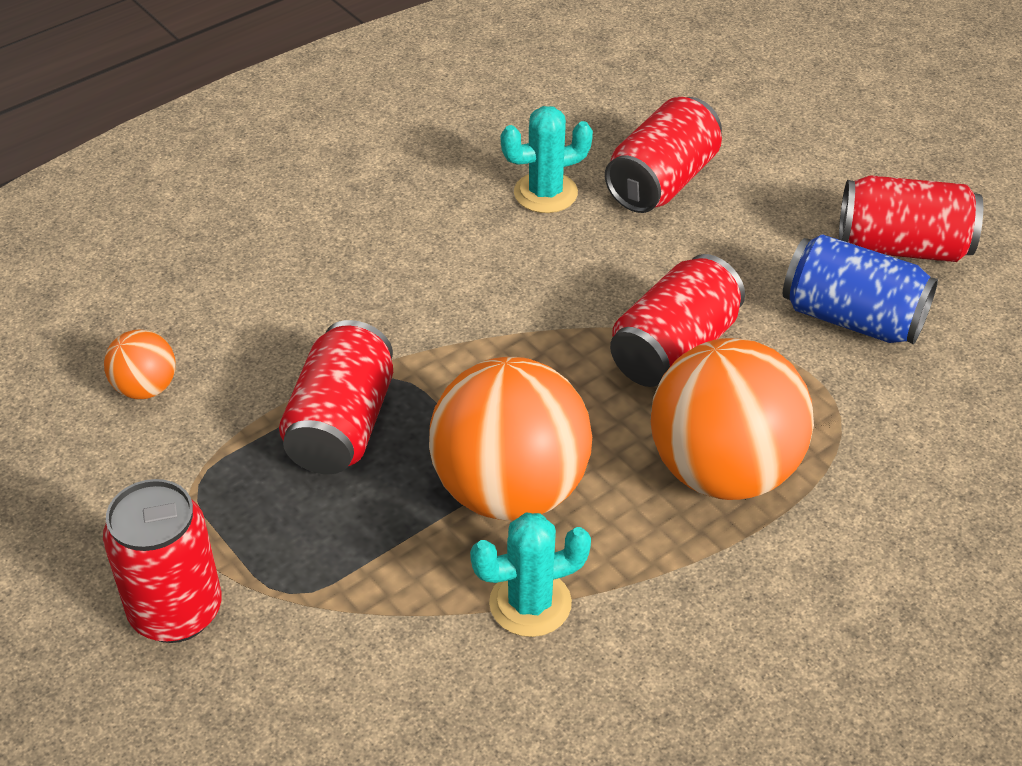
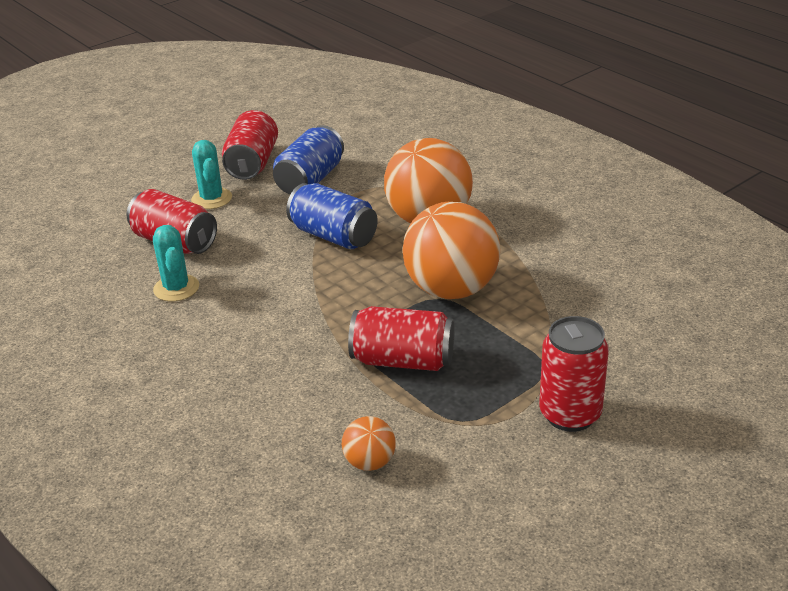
camera: 90 degrees left, 10 degrees down
turquoise cactus [470,513,591,637] -> turquoise cactus moved to [191,140,232,209]
red can [610,254,745,387] -> blue can [286,183,378,249]

